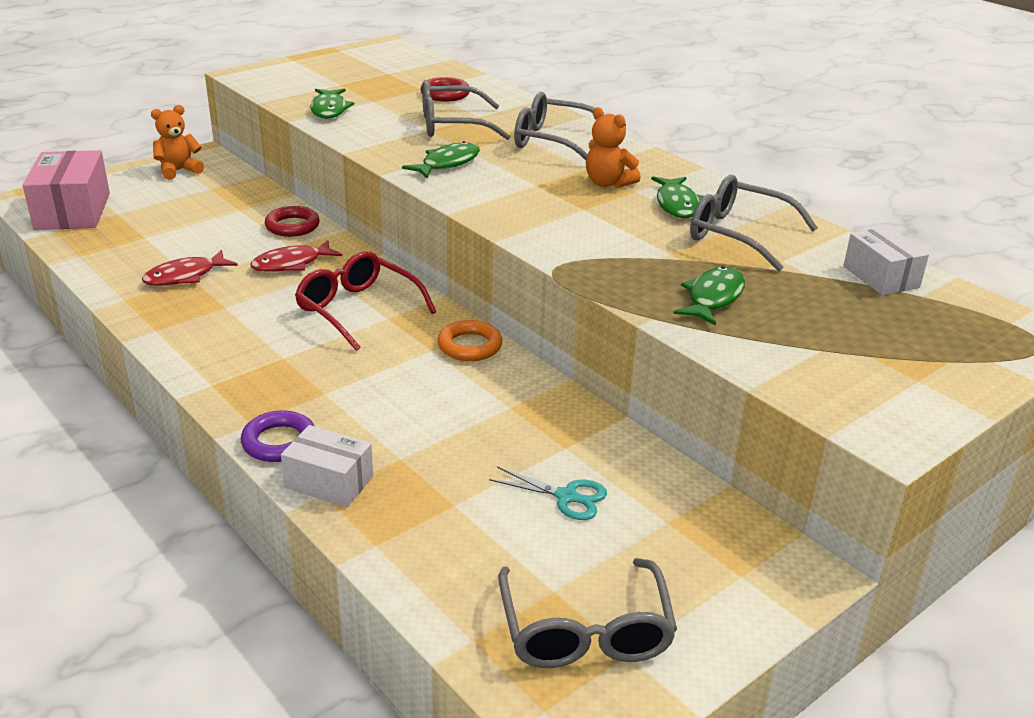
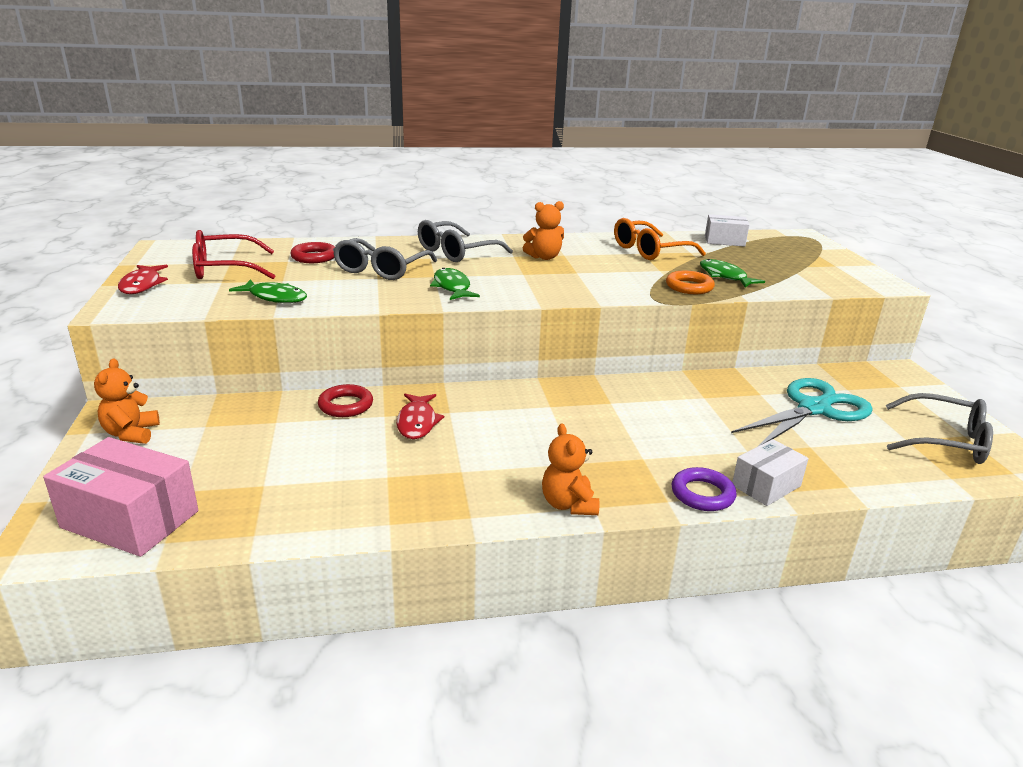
camera: 60 degrees left, 5 degrees down
red fish [142,250,238,286] -> red fish moved to [118,265,168,294]
red glasses [295,251,436,351] -> red glasses moved to [192,230,275,279]
orange ring [438,320,502,361] -> orange ring moved to [666,271,715,294]
turquoise scissors [489,466,607,520] -> turquoise scissors [731,378,873,446], size x2.11
green fish [651,177,704,218] -> none
grey glasses [690,175,818,272] -> orange glasses [614,218,706,260]
none -> orange teddy bear [542,424,599,515]

